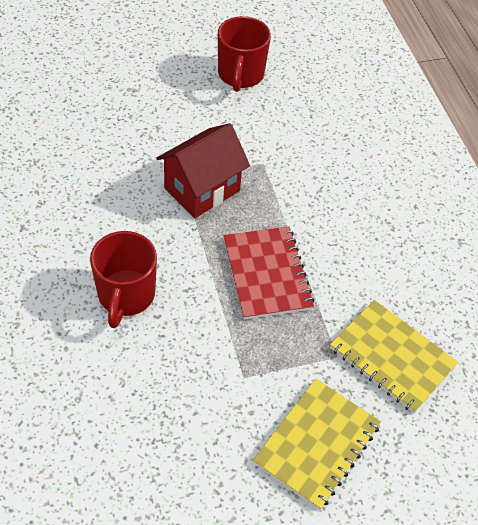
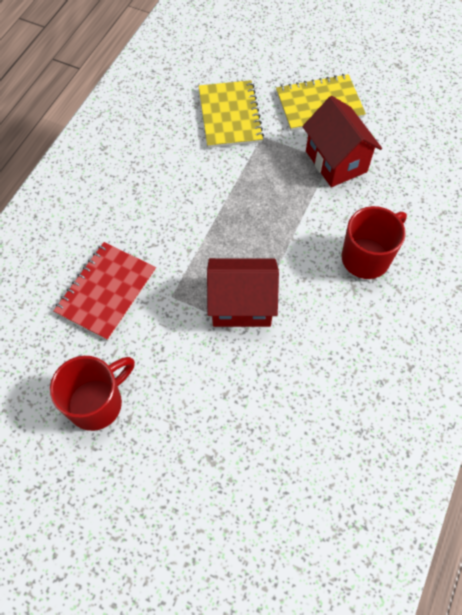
camera: 135 degrees left, 10 degrees up
red notebook [223,226,314,320] -> red notebook moved to [53,242,156,341]
none -> red house [302,96,382,187]

